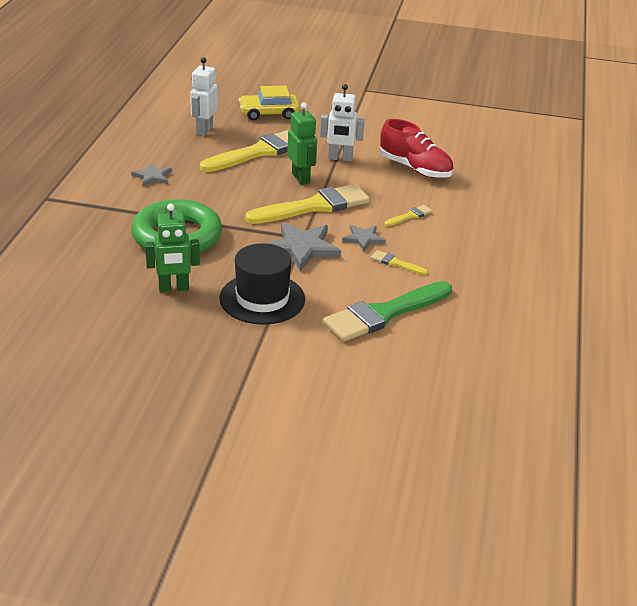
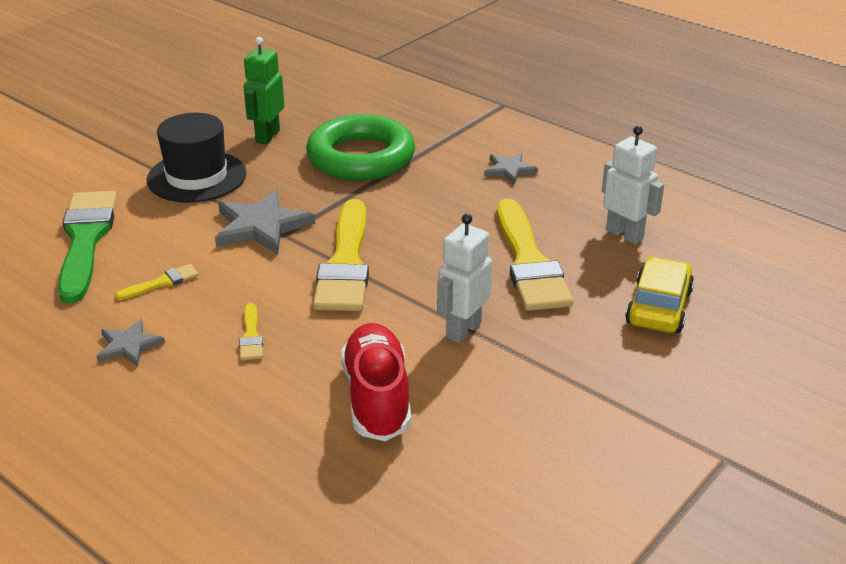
camera: 120 degrees right, 0 degrees up
green robot [287,102,317,185] -> none
grey star [342,225,386,251] -> grey star moved to [97,319,165,367]
red shoe [380,119,454,178] -> red shoe turned 105 degrees clockwise [341,323,411,441]

